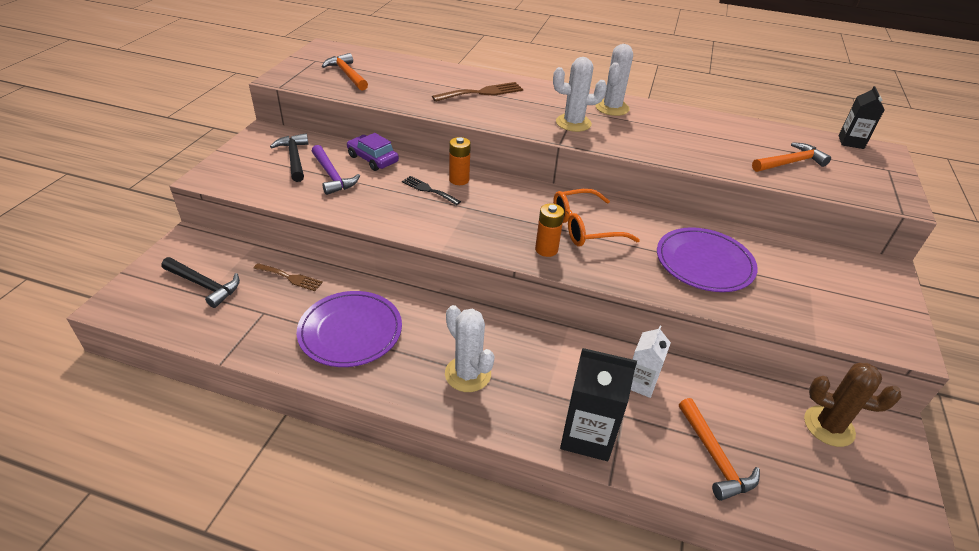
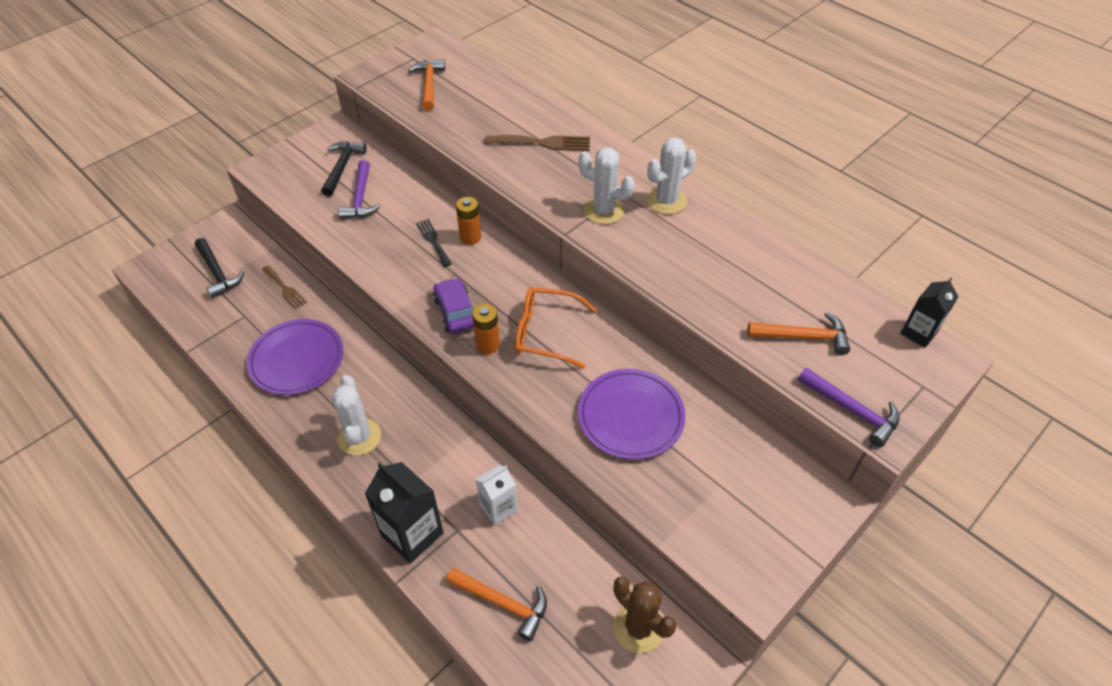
camera: 30 degrees right, 10 degrees up
purple car [347,133,399,171] -> purple car moved to [433,278,474,334]
orange hammer [679,398,760,501] -> orange hammer turned 75 degrees counterclockwise [446,568,547,641]
none -> purple hammer [798,368,900,447]

